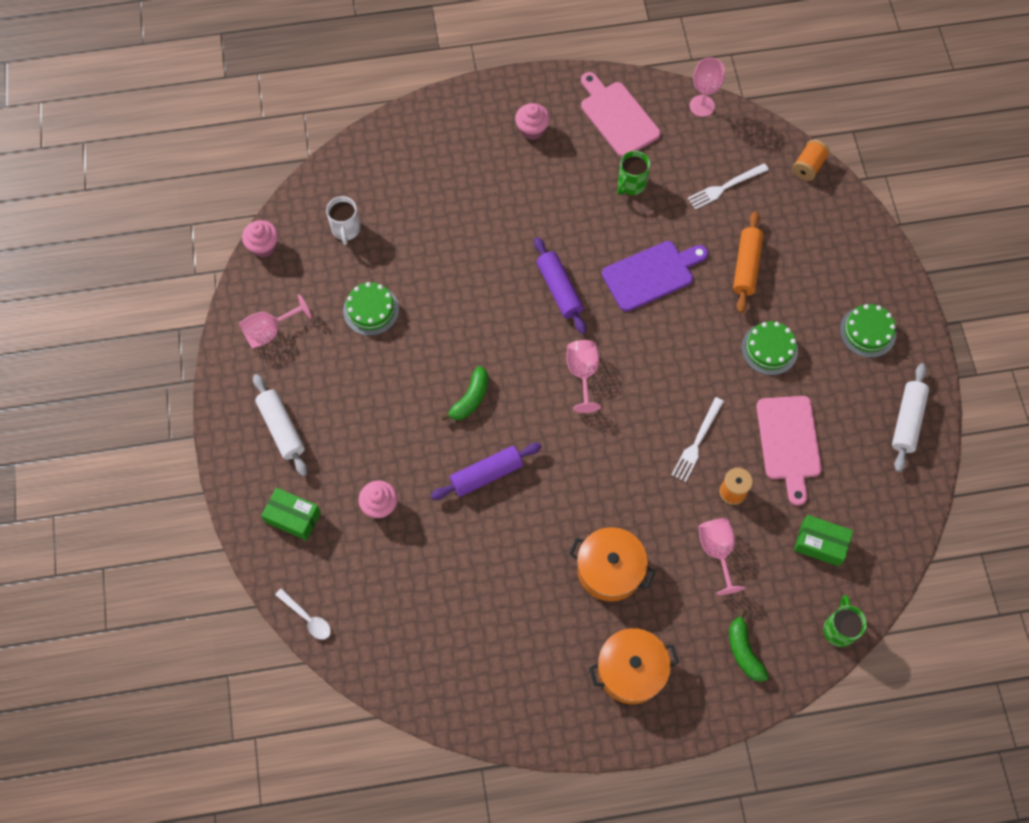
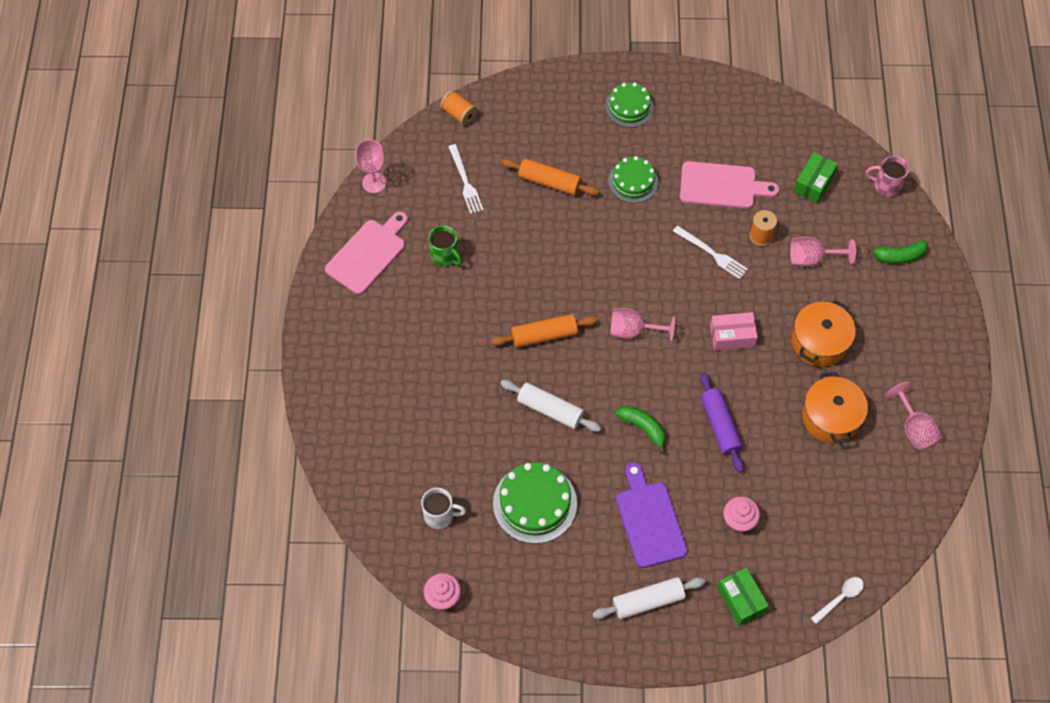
camera: 80 degrees left, 5 degrees down
pink goblet [239,294,312,349] -> pink goblet moved to [887,382,941,450]
green box [261,488,321,541] -> green box turned 60 degrees counterclockwise [717,568,769,626]
green cake [343,282,399,336] -> green cake [493,462,577,544], size x1.52
pink cupcake [515,103,550,140] -> none
purple rolling pin [534,237,586,334] -> orange rolling pin [491,314,598,348]
pink cutting board [581,72,661,157] -> pink cutting board turned 150 degrees clockwise [325,212,408,295]
orange pot [589,628,679,704] -> orange pot moved to [802,372,868,443]
purple cutting board [602,241,708,312] -> purple cutting board moved to [616,462,688,568]
green mug [823,595,867,647] -> pink mug [866,156,909,197]
white rolling pin [892,363,929,472] -> white rolling pin moved to [500,380,601,432]
none -> pink box [710,312,758,351]

